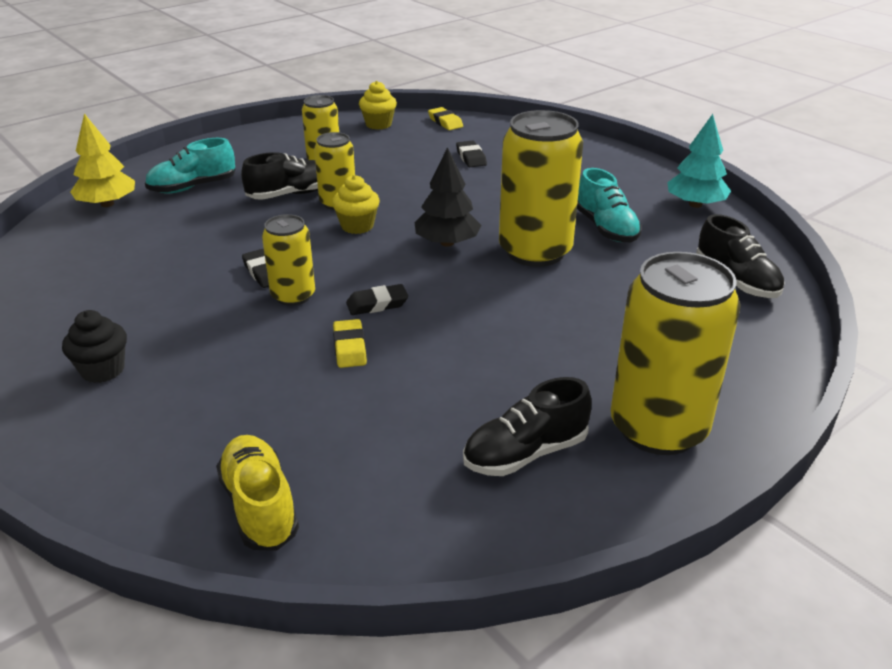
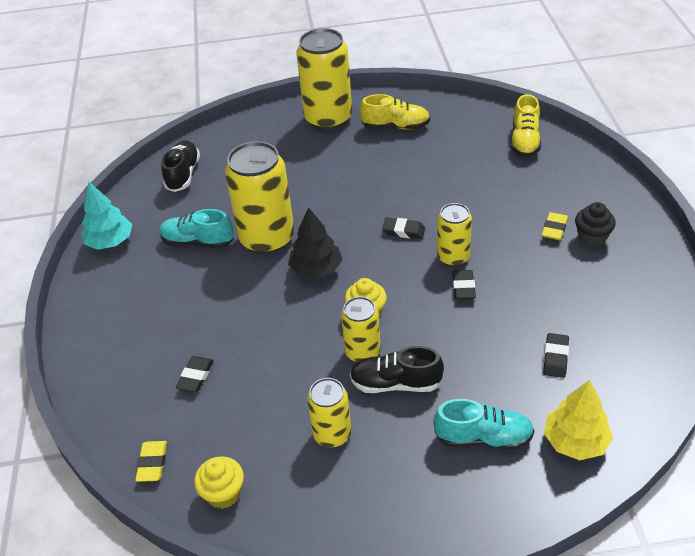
camera: 145 degrees left, 10 degrees up
yellow eraser [333,319,367,368] -> yellow eraser moved to [542,212,568,240]
black shoe [463,377,591,476] -> yellow shoe [360,94,430,130]
turquoise shoe [577,168,642,242] -> turquoise shoe turned 90 degrees counterclockwise [159,209,234,248]
none -> black eraser [543,333,569,378]

